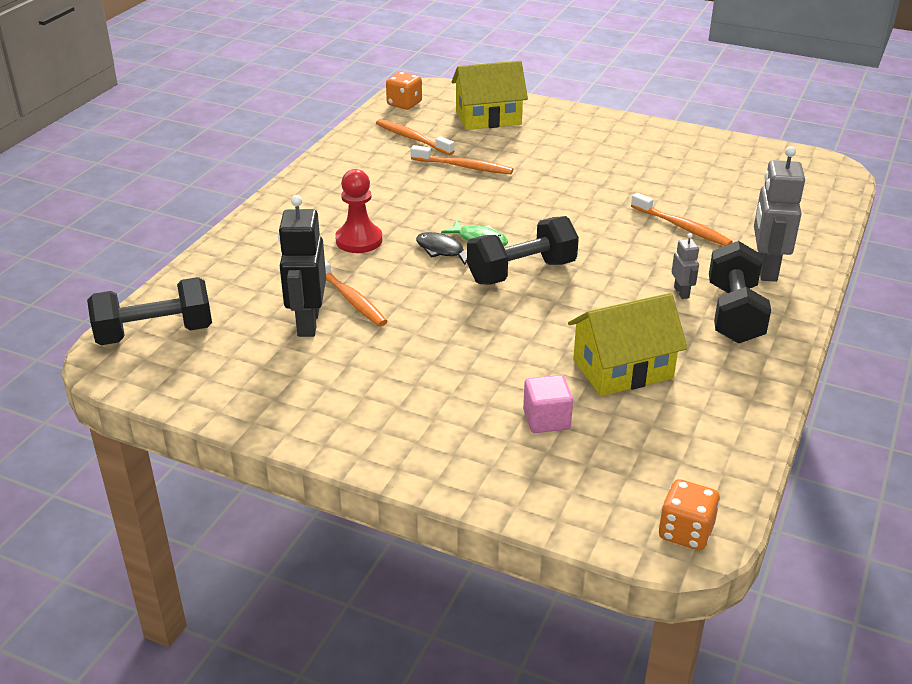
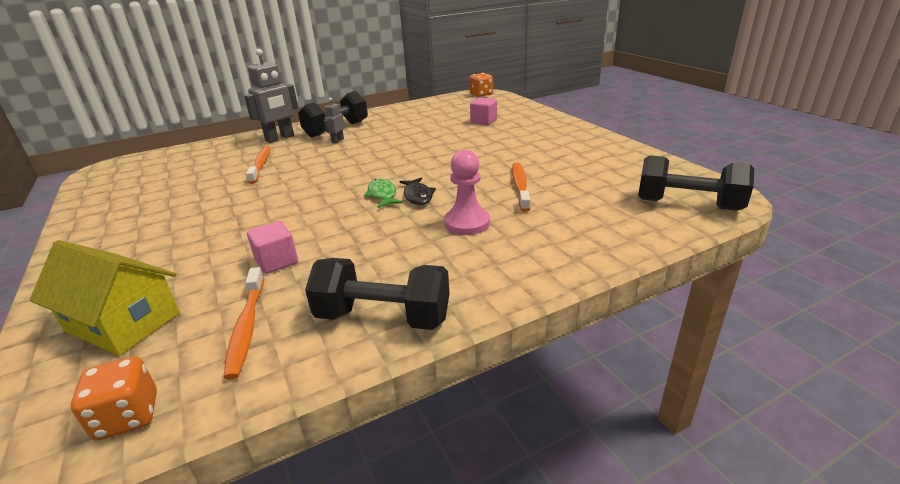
camera: 140 degrees left, 5 degrees down
black robot [278,195,326,337] -> none
red pawn [335,169,382,253] -> pink pawn [444,150,490,235]
orange toothbrush [411,145,513,174] -> pink cube [247,221,298,274]
black dumbbell [467,216,579,285] -> black dumbbell moved to [305,258,450,330]
yellow house [568,293,688,396] -> none

